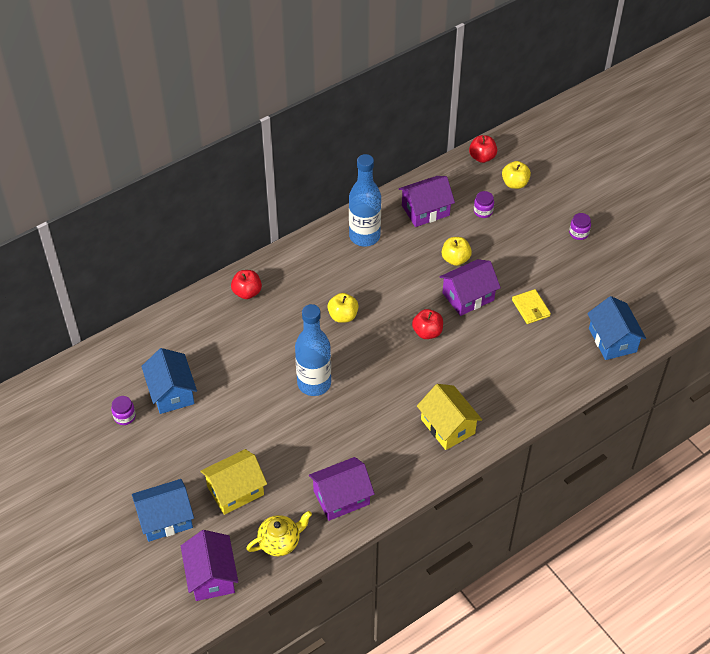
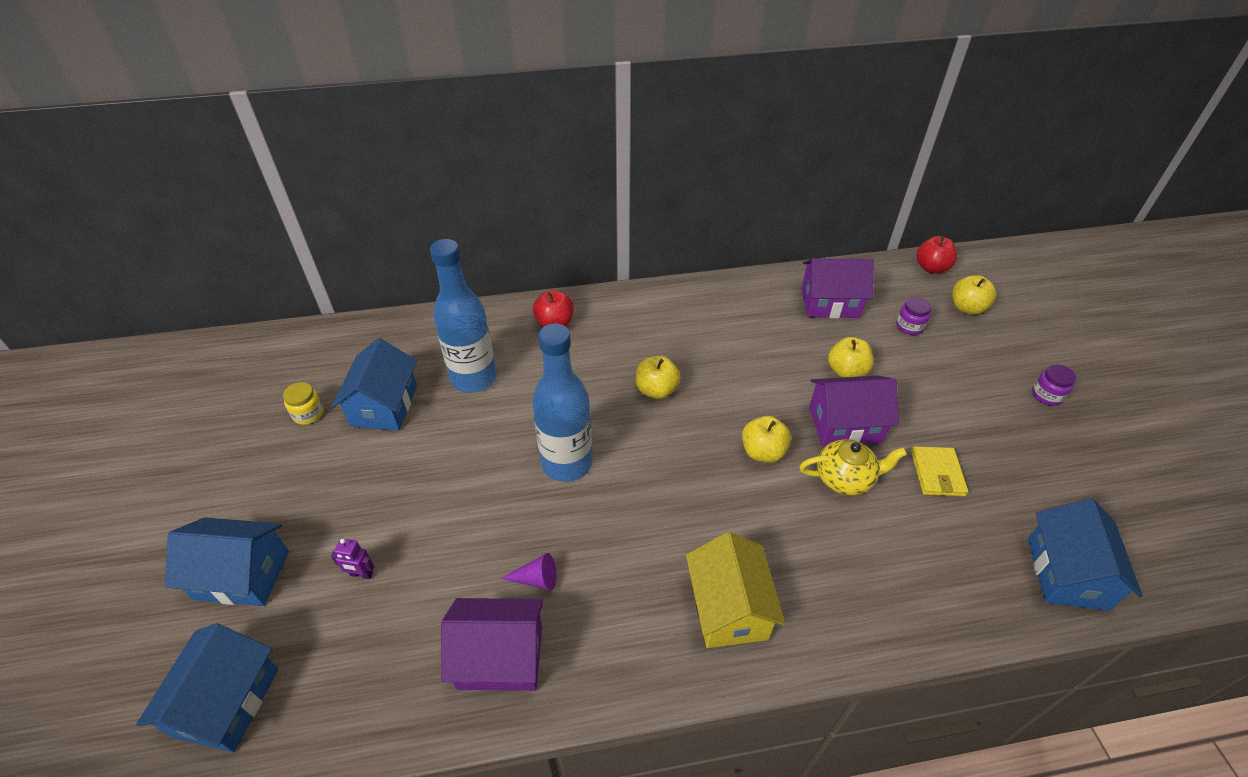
camera: 25 degrees right, 5 degrees down
purple jar [111,396,136,425] -> yellow jar [283,382,324,425]
purple house [181,530,238,601] -> blue house [136,623,278,752]
yellow house [200,449,267,515] -> purple robot [331,538,374,579]
yellow teapot [246,511,312,556] -> yellow teapot moved to [799,439,907,495]
blue bottle [349,154,381,247] -> blue bottle moved to [430,239,497,393]
red apple [412,309,443,339] -> yellow apple [742,416,791,463]
none -> purple cone [501,553,557,590]

